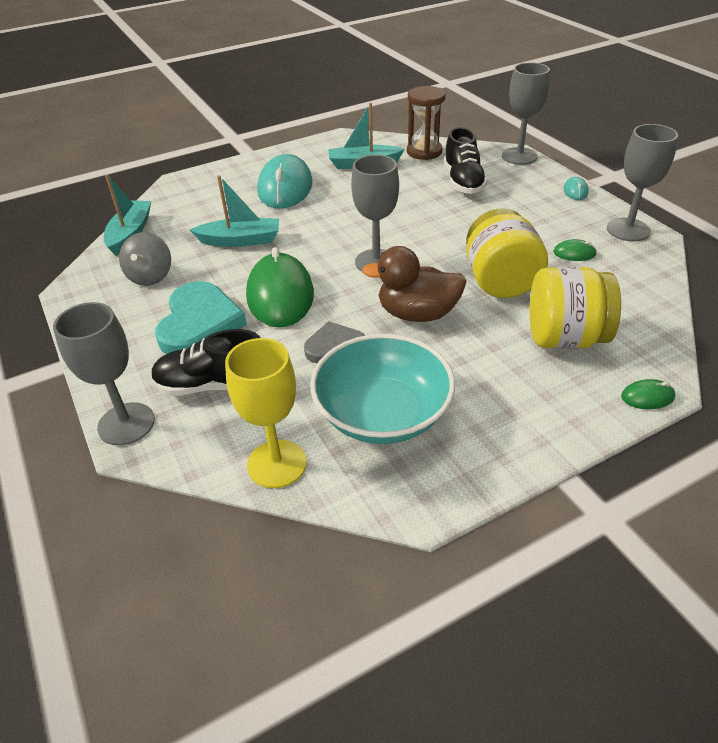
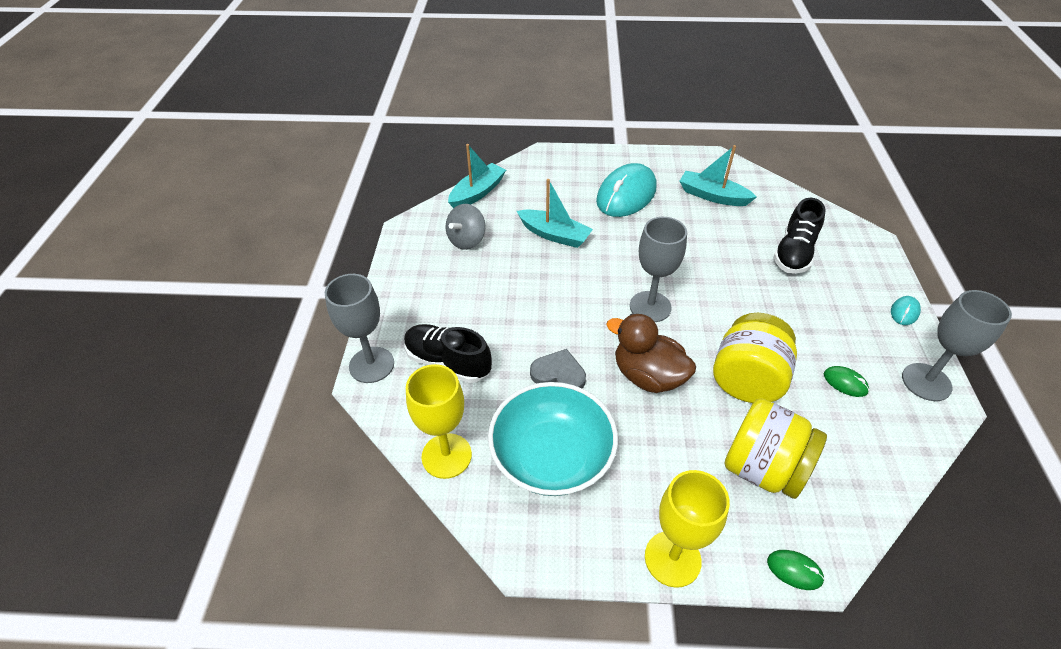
camera: 30 degrees right, 5 degrees up
turquoise heart [155,281,247,354] -> none
green mouse [246,247,314,327] -> none
brown hourglass [407,86,445,160] -> none
grey goblet [502,63,550,165] -> none
none -> yellow goblet [645,470,730,588]

